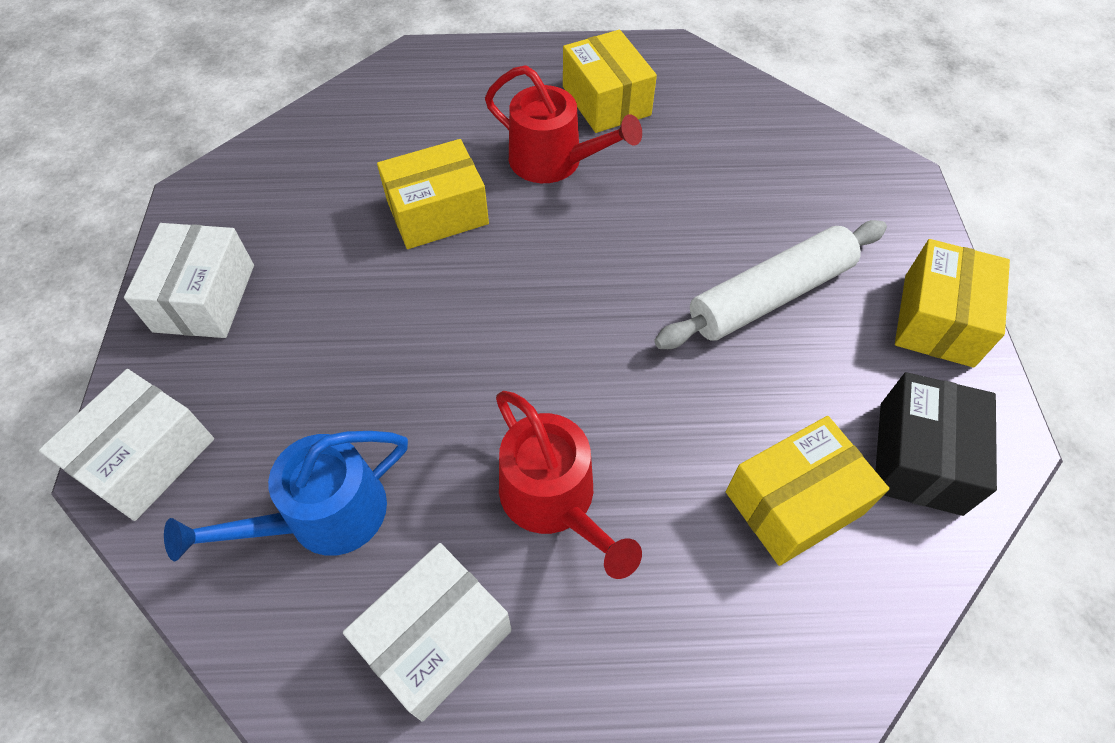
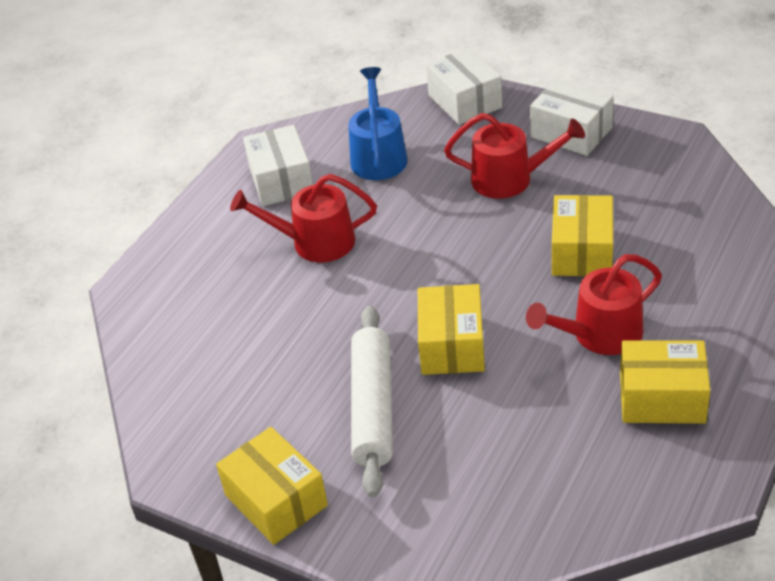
camera: 125 degrees right, 15 degrees down
yellow box [726,416,889,566] -> yellow box moved to [418,284,485,375]
black box [875,372,997,516] -> none
none -> red watering can [444,113,585,199]

